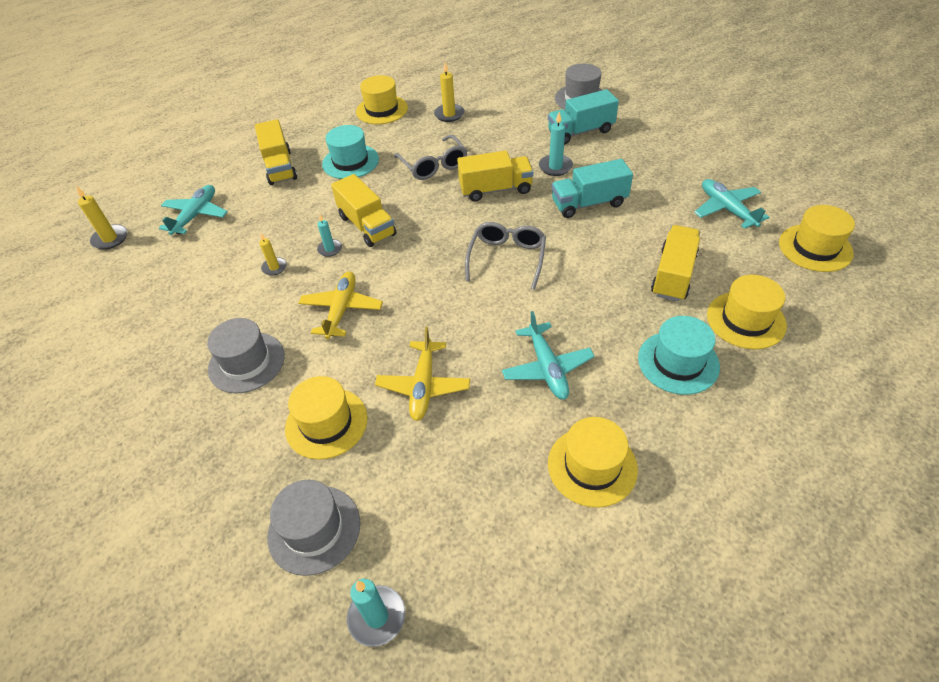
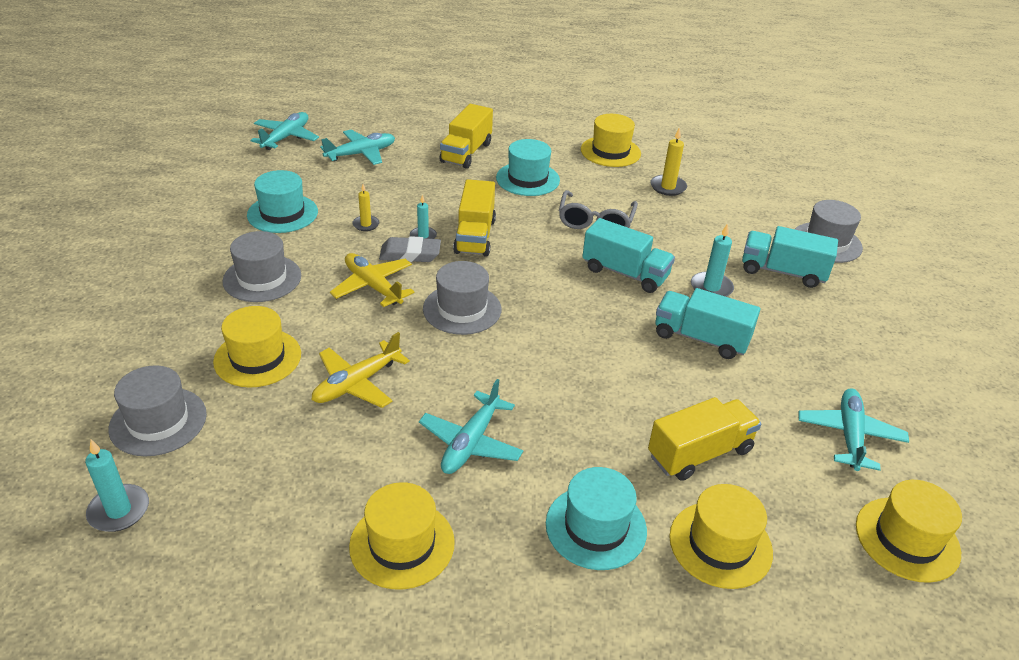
camera: 35 degrees right, 10 degrees down
yellow candle [76,186,127,250] -> turquoise plane [251,112,319,150]
yellow plane [298,271,383,339] -> yellow plane turned 90 degrees counterclockwise [330,253,414,307]
yellow truck [457,151,534,202] -> turquoise truck [582,218,675,293]
grey glasses [465,222,546,290] -> none
none -> turquoise hat [247,170,318,233]
none -> grey eraser [379,236,441,262]
none -> grey hat [423,261,501,335]

